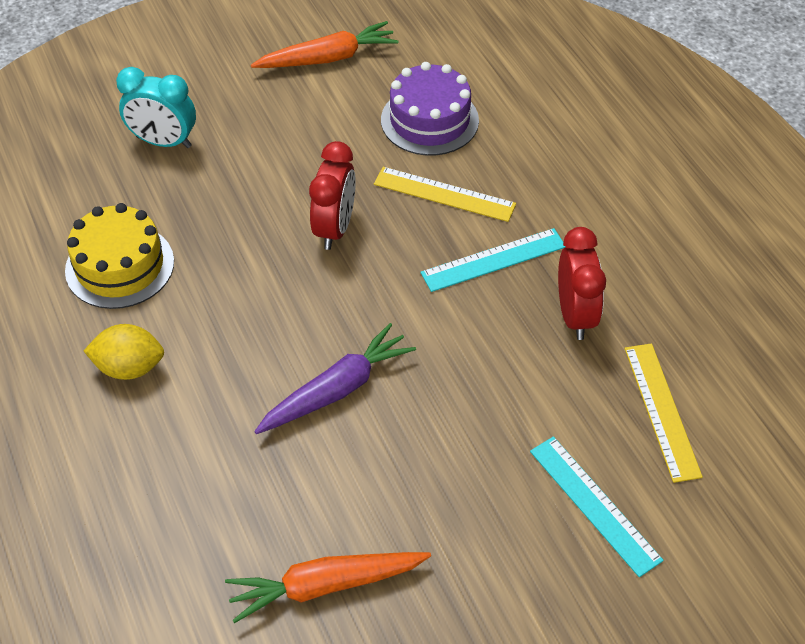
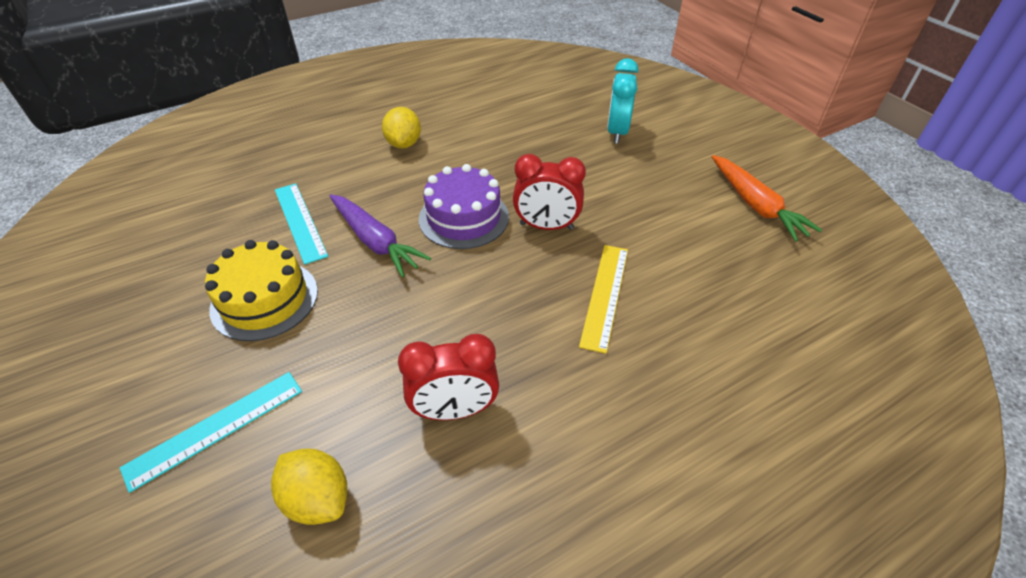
camera: 85 degrees right, 5 degrees down
yellow cake [65,203,174,309] -> yellow cake moved to [205,240,318,341]
orange carrot [225,552,431,623] -> none
purple cake [381,62,479,156] -> purple cake moved to [419,164,509,249]
turquoise ruler [421,228,565,292] -> turquoise ruler moved to [275,183,328,265]
yellow ruler [625,343,703,483] -> yellow lemon [271,449,347,525]

